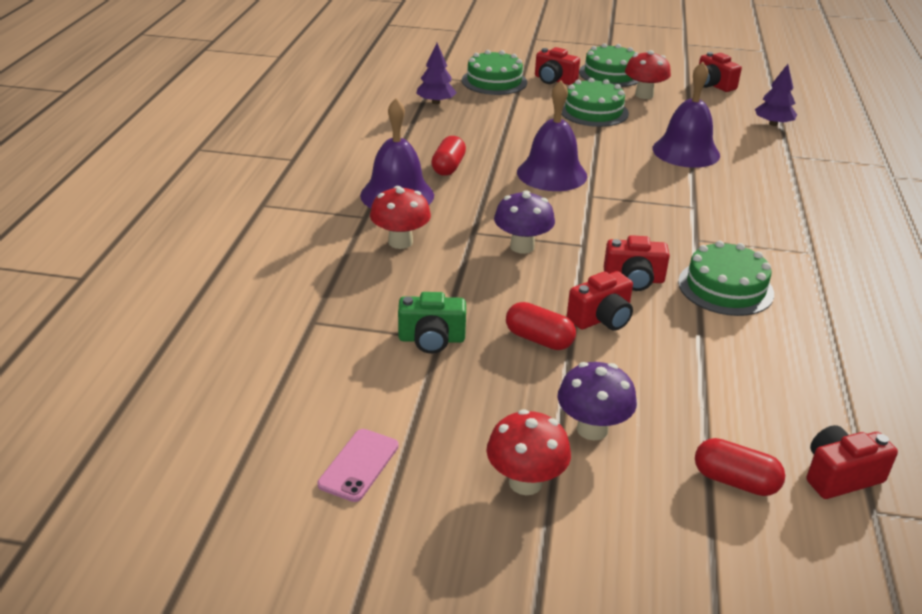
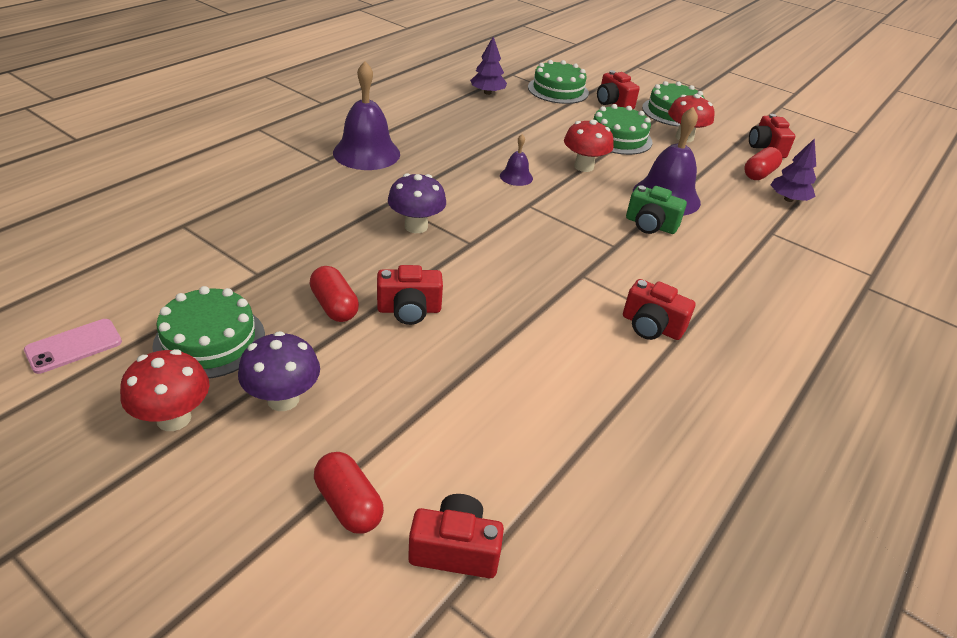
camera: 25 degrees right, 5 degrees up
red mushroom [370,186,431,249] -> red mushroom moved to [564,120,614,172]
green camera [398,292,466,354] -> green camera moved to [626,185,687,234]
red capsule [431,136,466,176] -> red capsule moved to [744,147,782,180]
purple bell [517,81,587,191] -> purple bell [500,134,533,186], size x0.50
red camera [604,235,670,291] -> red camera moved to [623,279,695,340]
green cake [678,241,774,316] -> green cake moved to [152,286,265,379]

